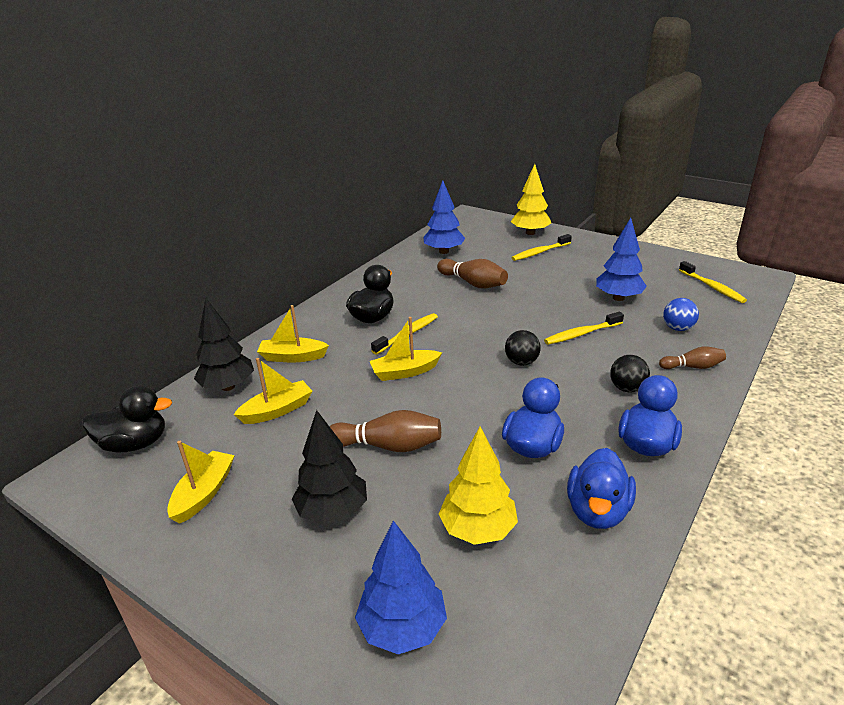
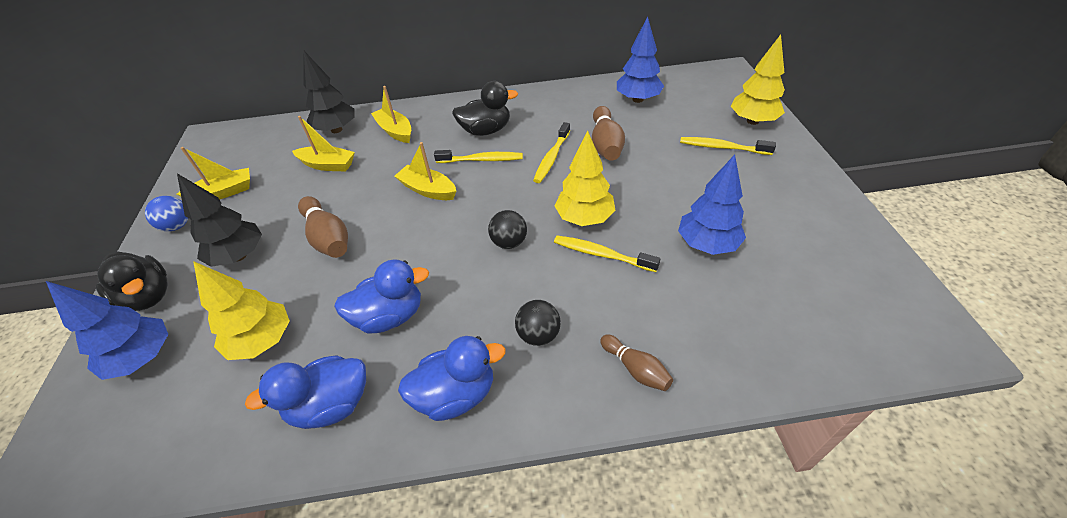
camera: 50 degrees right, 15 degrees up
black duck [82,386,172,452] -> black duck moved to [96,252,168,311]
blue ball [663,298,699,331] -> blue ball moved to [145,196,188,231]
yellow toothbrush [679,261,747,303] -> yellow toothbrush moved to [533,122,570,183]
none -> yellow tree [554,130,615,226]

